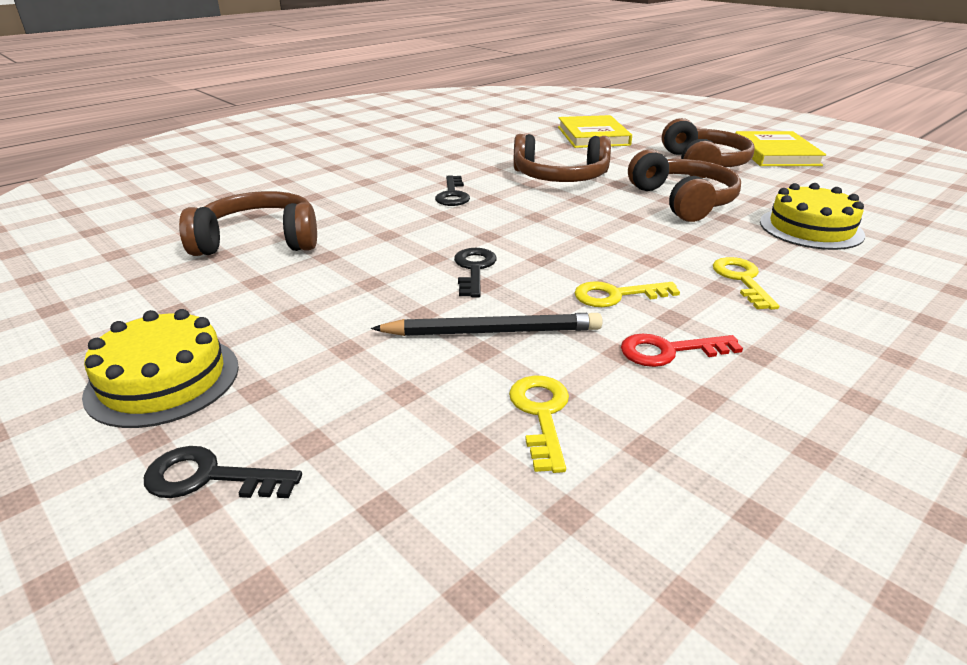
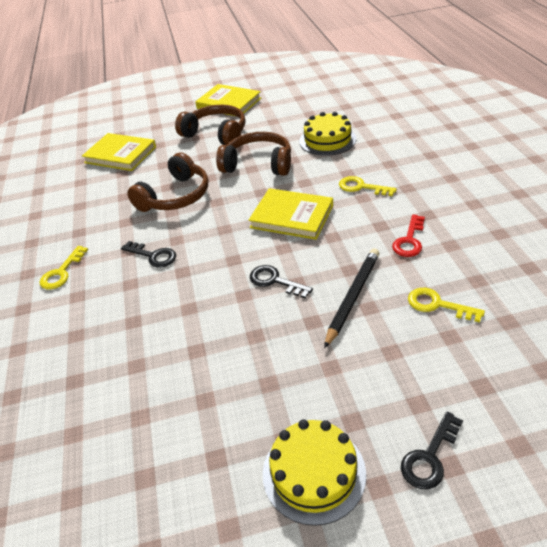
camera: 55 degrees left, 10 degrees up
brown headphones [179,191,317,256] -> none
yellow key [574,281,680,307] -> yellow key moved to [40,246,88,290]
none -> yellow book [249,188,333,240]

